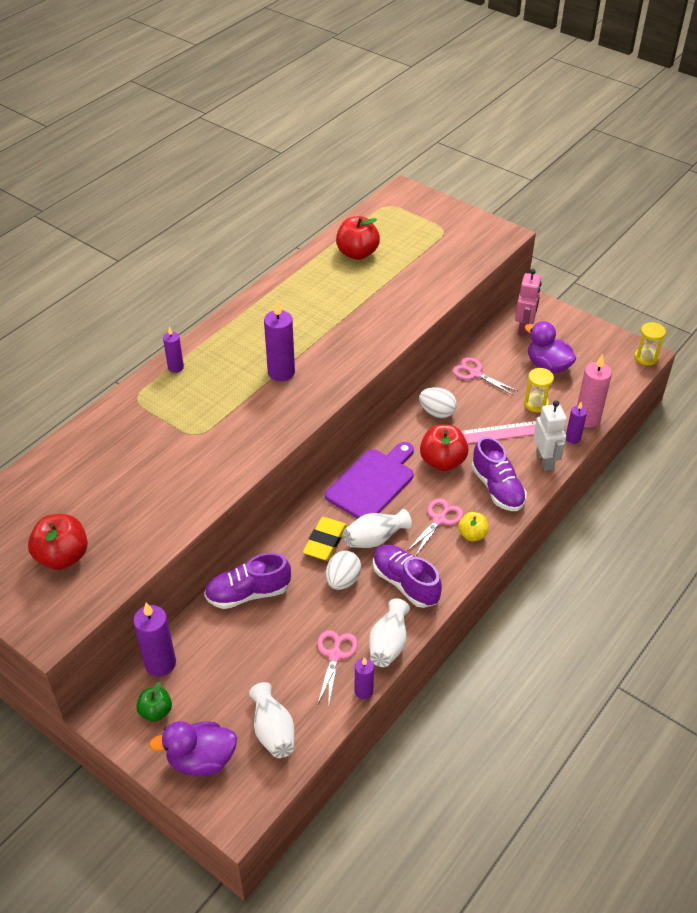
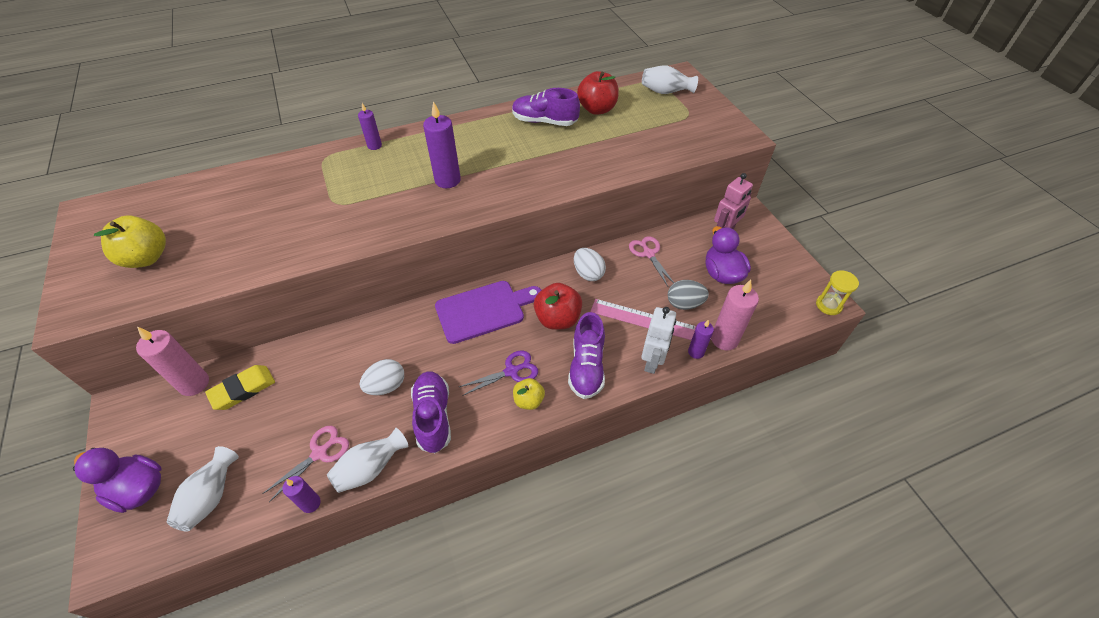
camera: 30 degrees right, 5 degrees up
red apple [28,514,88,570] -> yellow apple [94,216,166,268]
purple candle [133,602,176,676] -> pink candle [136,327,209,396]
green apple [136,682,172,722] -> none
purple shoe [204,553,291,609] -> purple shoe moved to [512,88,580,126]
yellow eraser [303,517,347,560] -> yellow eraser moved to [205,365,275,410]
white vase [343,509,412,548] -> white vase moved to [642,66,698,94]
pink scissors [407,498,464,557] -> purple scissors [459,351,538,396]
yellow hourglass [524,368,554,412] -> grey egg [668,280,709,310]

